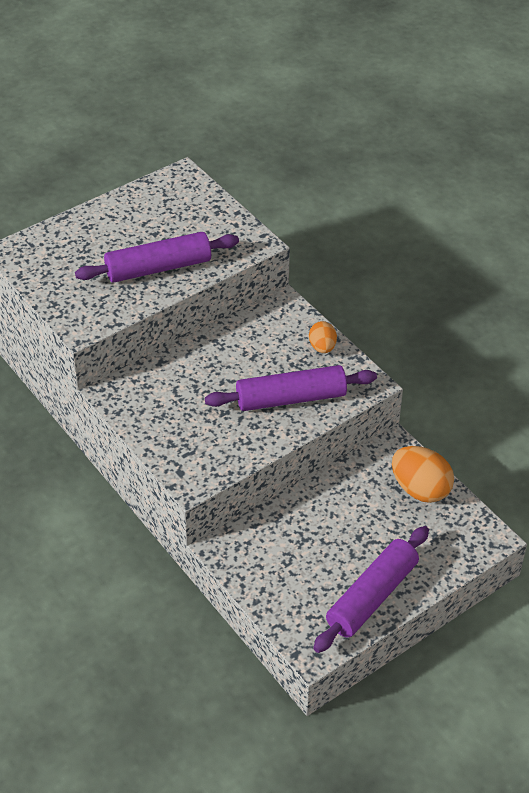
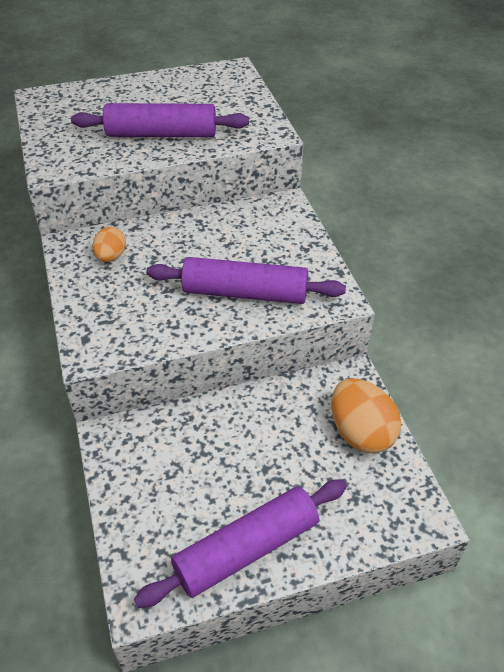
camera: 20 degrees right, 0 degrees up
orange egg [309,321,337,353] -> orange egg moved to [92,227,126,262]

